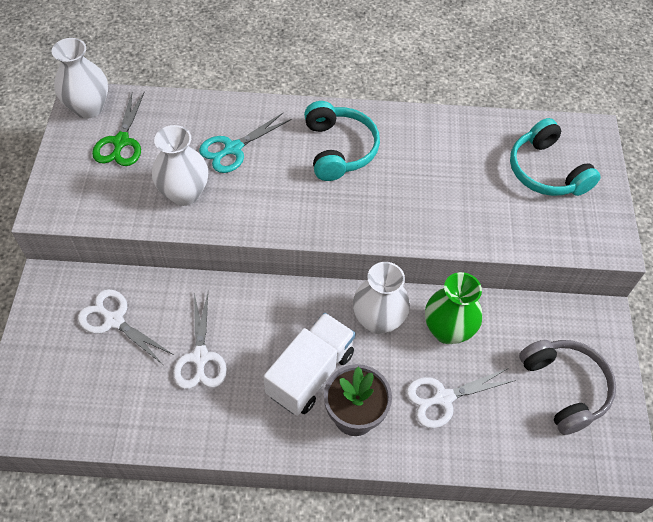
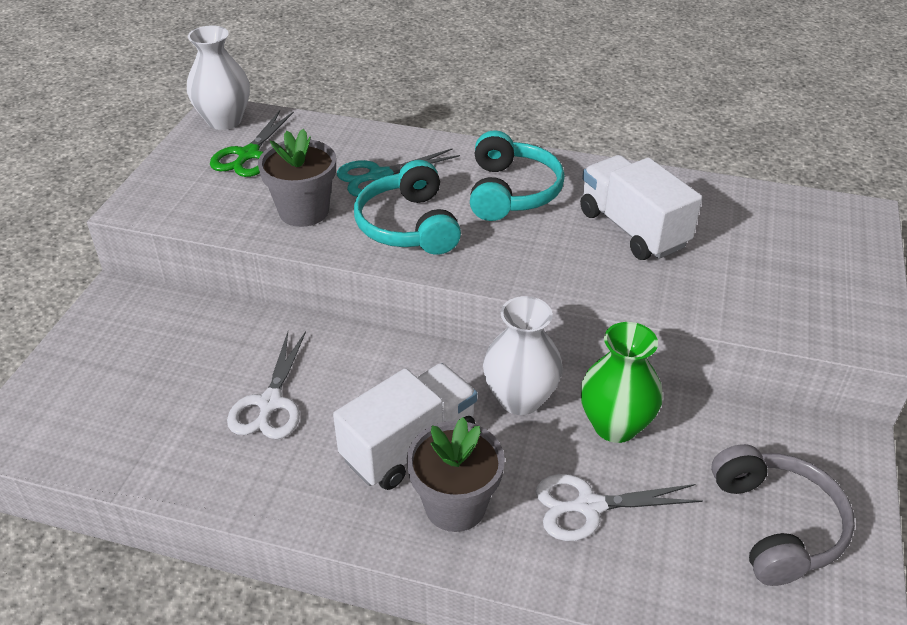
camera: 15 degrees right, 15 degrees down
white scissors [78,289,174,365] -> none
white vase [152,125,208,206] -> grey flower pot [258,129,336,227]
turquoise headphones [510,118,601,196] -> turquoise headphones moved to [354,160,461,255]
none -> white truck [580,155,702,260]

